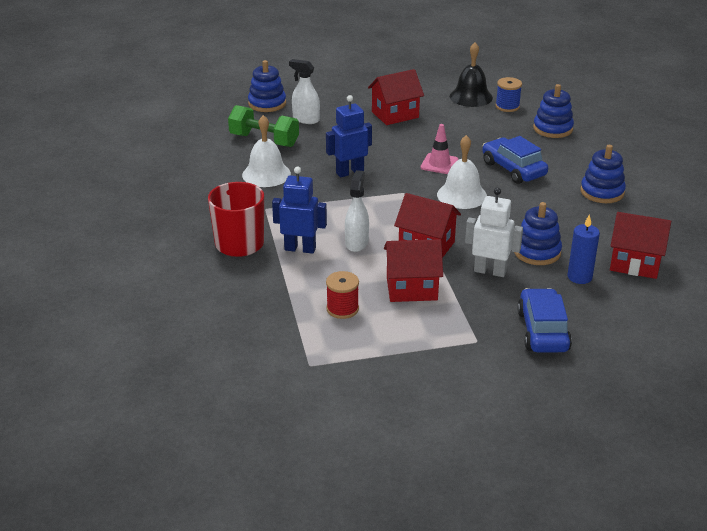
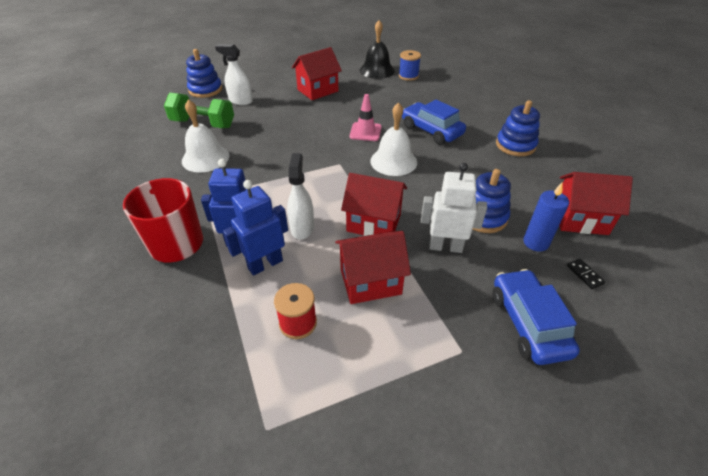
camera: 10 degrees left, 10 degrees up
blue robot [326,95,372,178] -> blue robot moved to [223,180,288,276]
blue stacking toy [533,84,574,138] -> none
none -> black domino [567,259,606,289]

